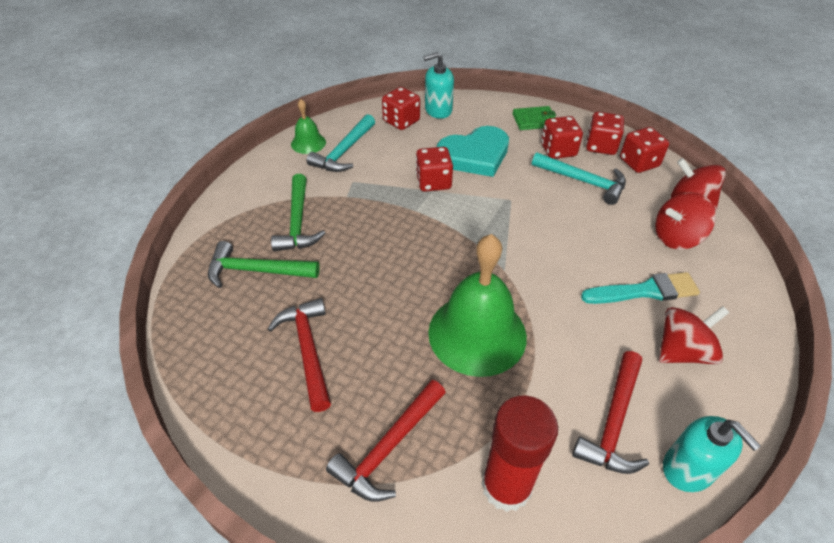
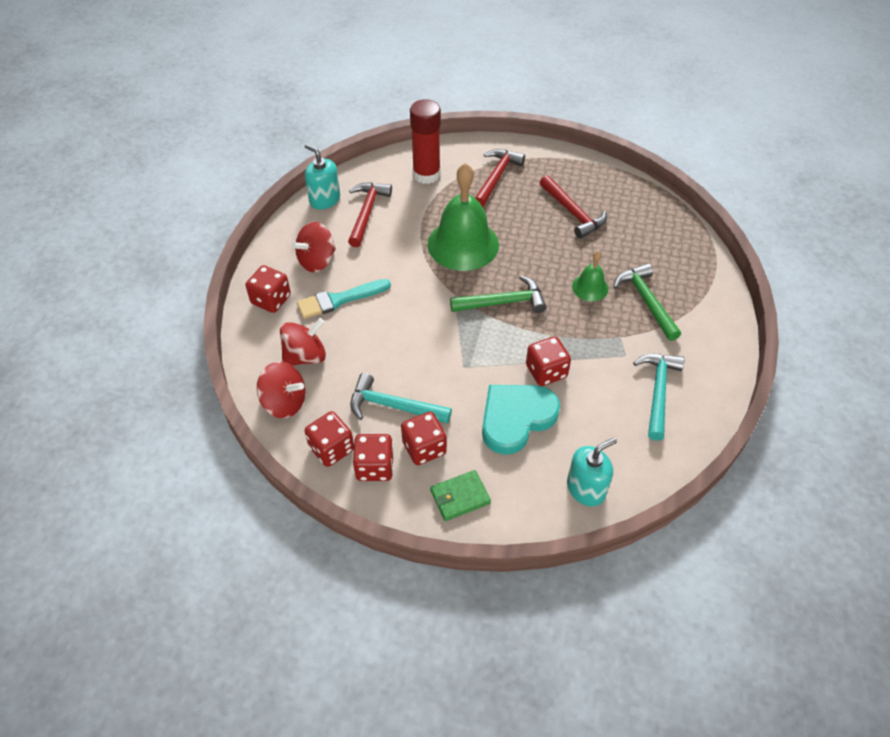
camera: 165 degrees right, 5 degrees up
green hammer [208,241,320,288] -> green hammer moved to [450,276,546,313]
green bell [291,99,326,154] -> green bell moved to [572,251,609,301]
red dice [382,87,420,130] -> red dice moved to [246,265,291,313]

